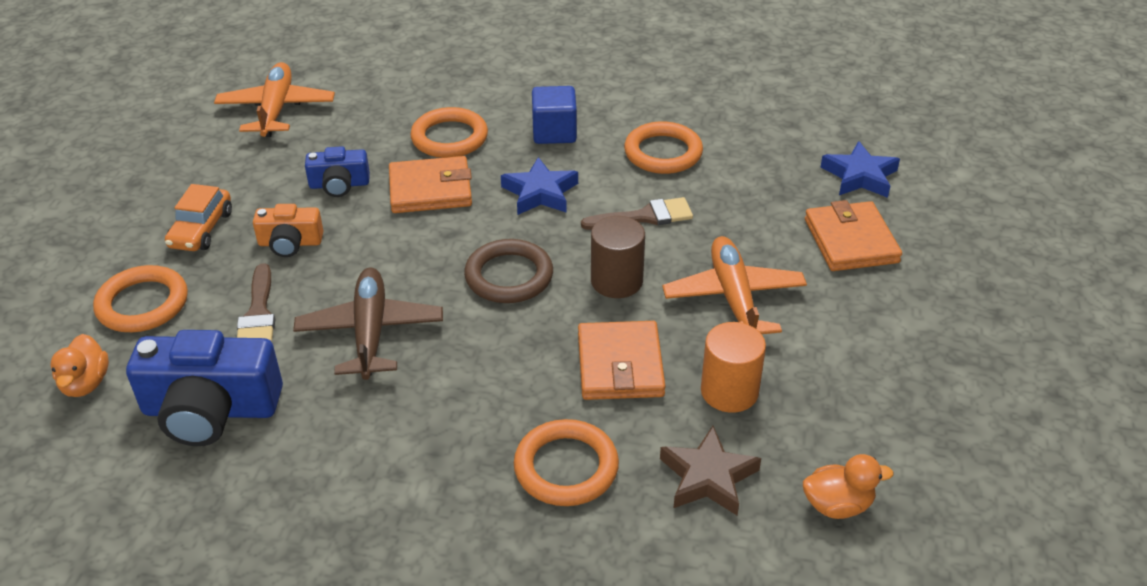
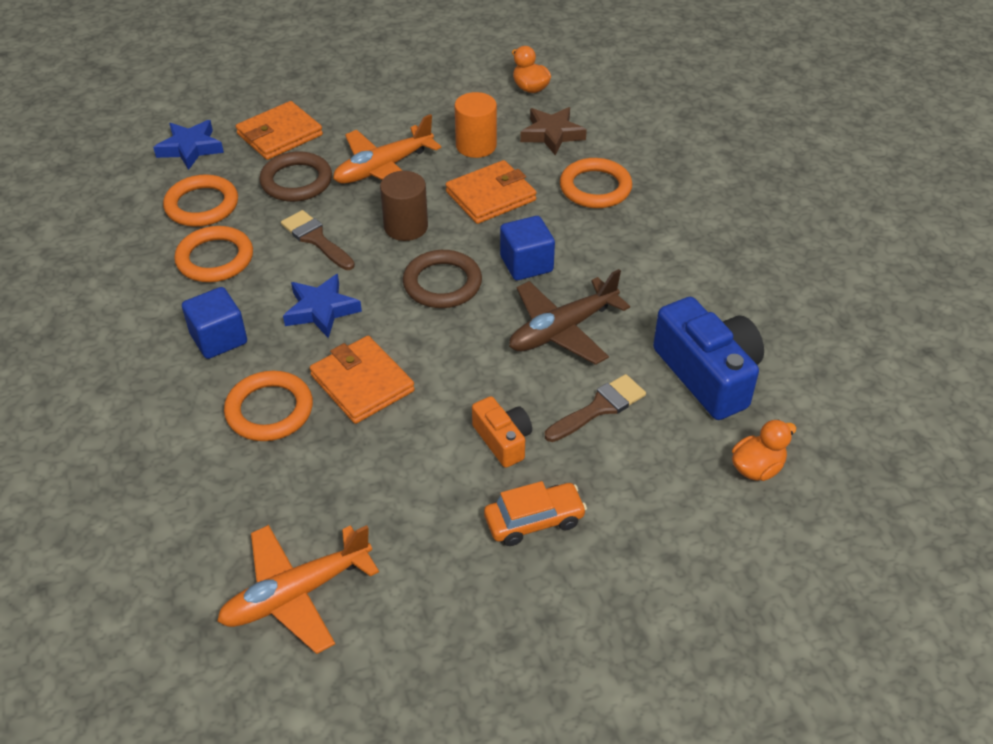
camera: 120 degrees left, 5 degrees up
orange ring [93,265,188,332] -> orange ring moved to [163,174,238,227]
blue camera [305,146,370,197] -> none
none -> brown ring [259,152,332,202]
none -> blue cube [500,216,555,280]

